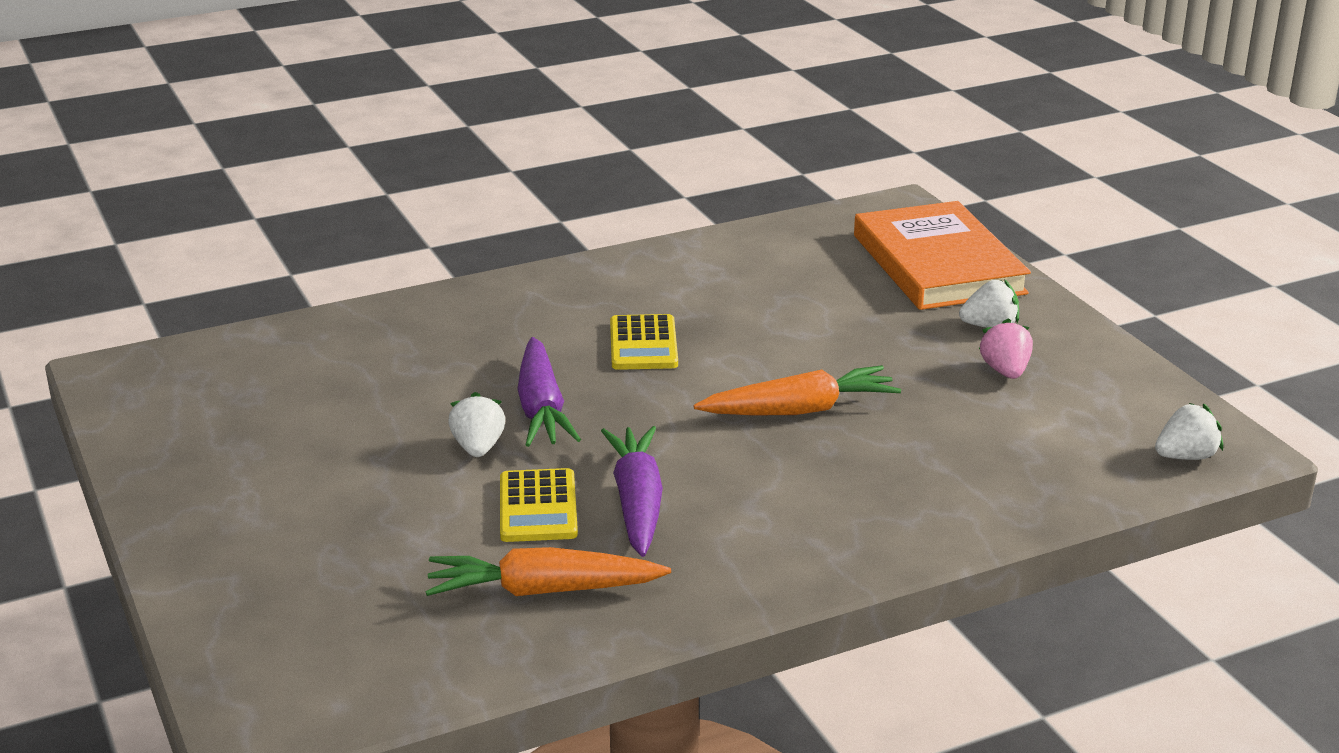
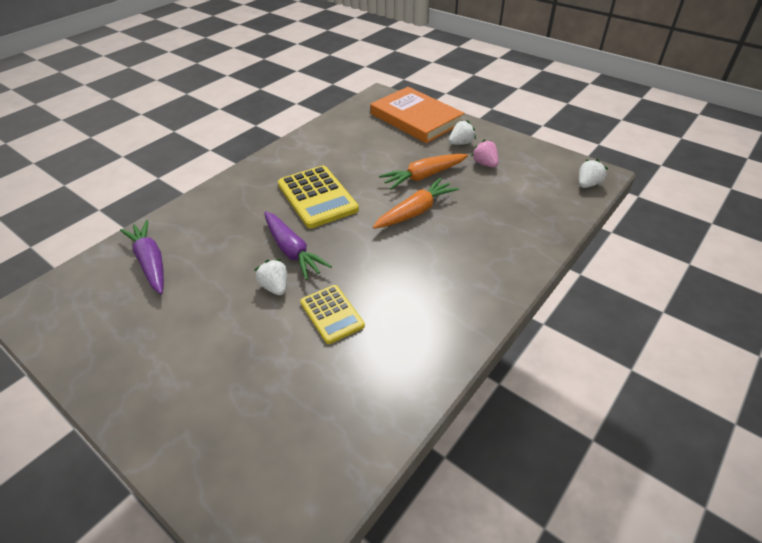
camera: 25 degrees left, 15 degrees up
orange carrot [426,547,671,596] -> orange carrot moved to [379,154,468,190]
purple carrot [601,426,663,557] -> purple carrot moved to [120,220,164,294]
yellow calculator [610,314,678,370] -> yellow calculator [278,165,359,228], size x1.63

